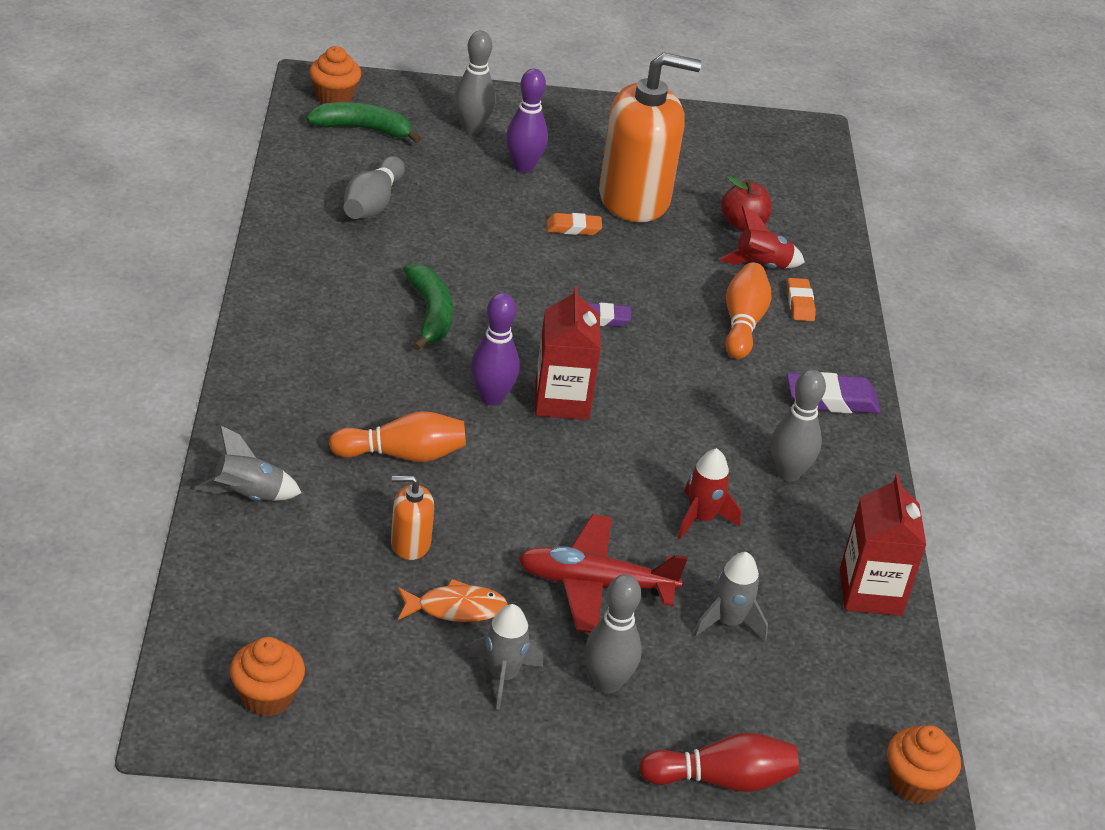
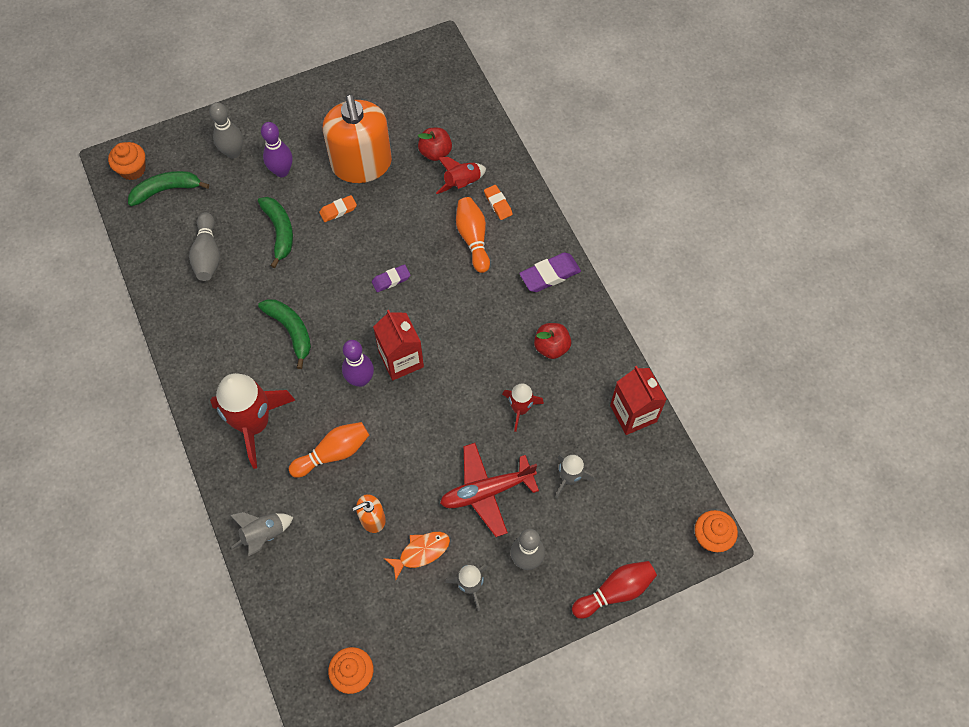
camera: 20 degrees left, 25 degrees up
orange soap dispenser [599,52,701,222] -> orange soap dispenser turned 105 degrees clockwise [323,94,392,183]
grey bowling pin [771,369,826,482] -> red apple [534,323,571,359]
none -> red rocket [210,373,295,469]
none -> green banana [258,197,293,268]

